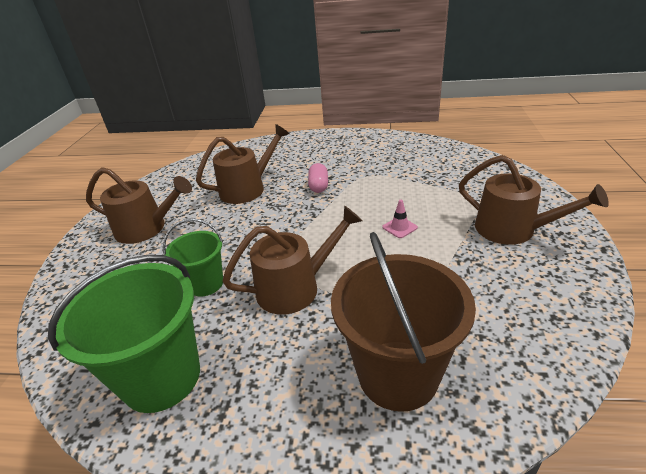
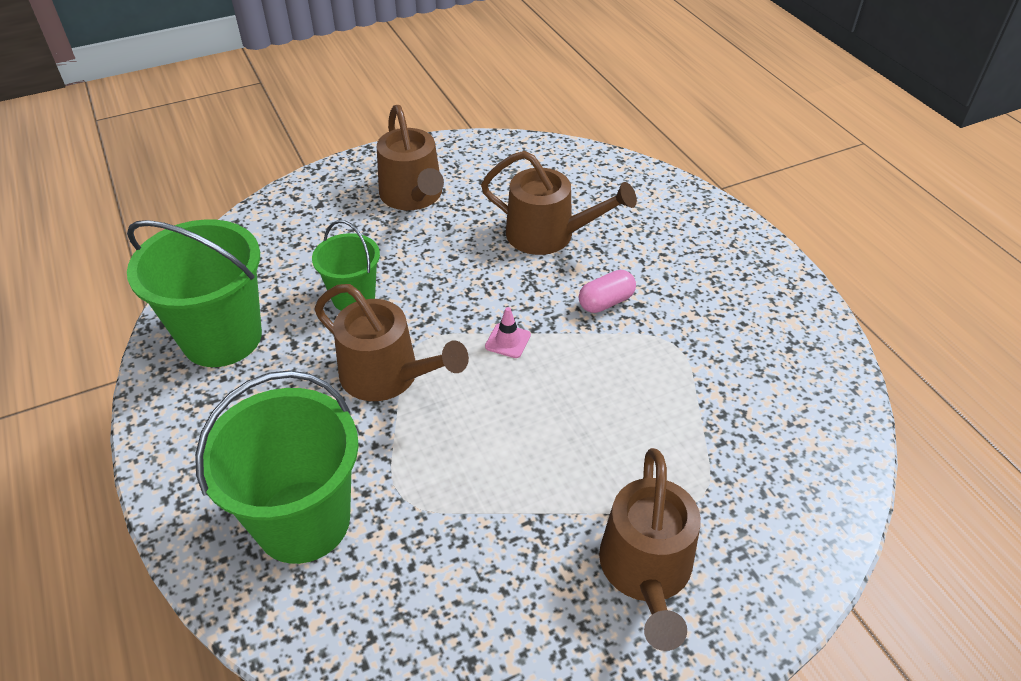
camera: 55 degrees right, 10 degrees up
brown bucket [331,232,476,412] -> green bucket [195,370,359,564]
pink traffic cone [382,200,418,238] -> pink traffic cone moved to [485,307,531,358]

